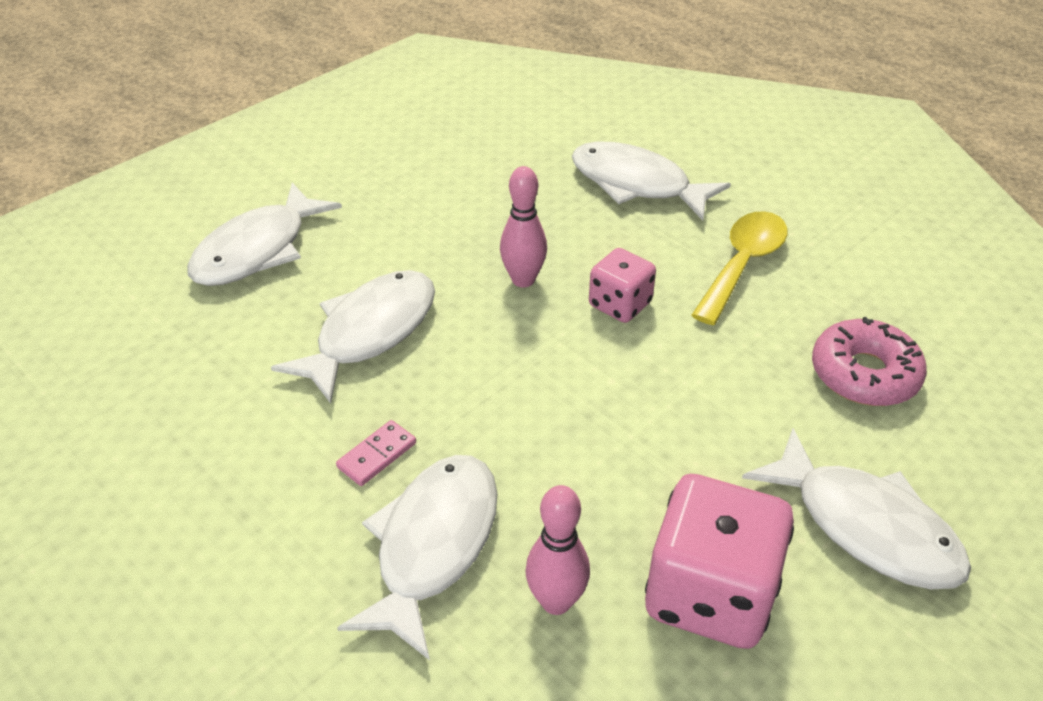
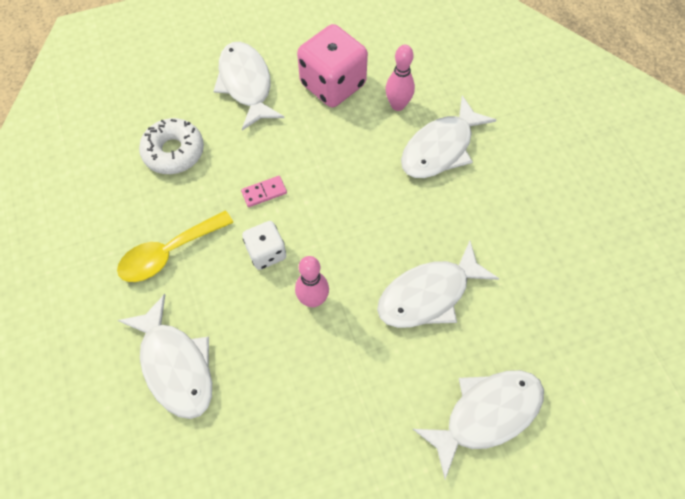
camera: 155 degrees left, 20 degrees up
pink domino [336,420,416,486] -> pink domino moved to [241,176,287,207]
pink dice [589,248,656,323] -> white dice [242,221,286,270]
pink donut [812,317,927,406] -> white donut [139,118,204,174]

